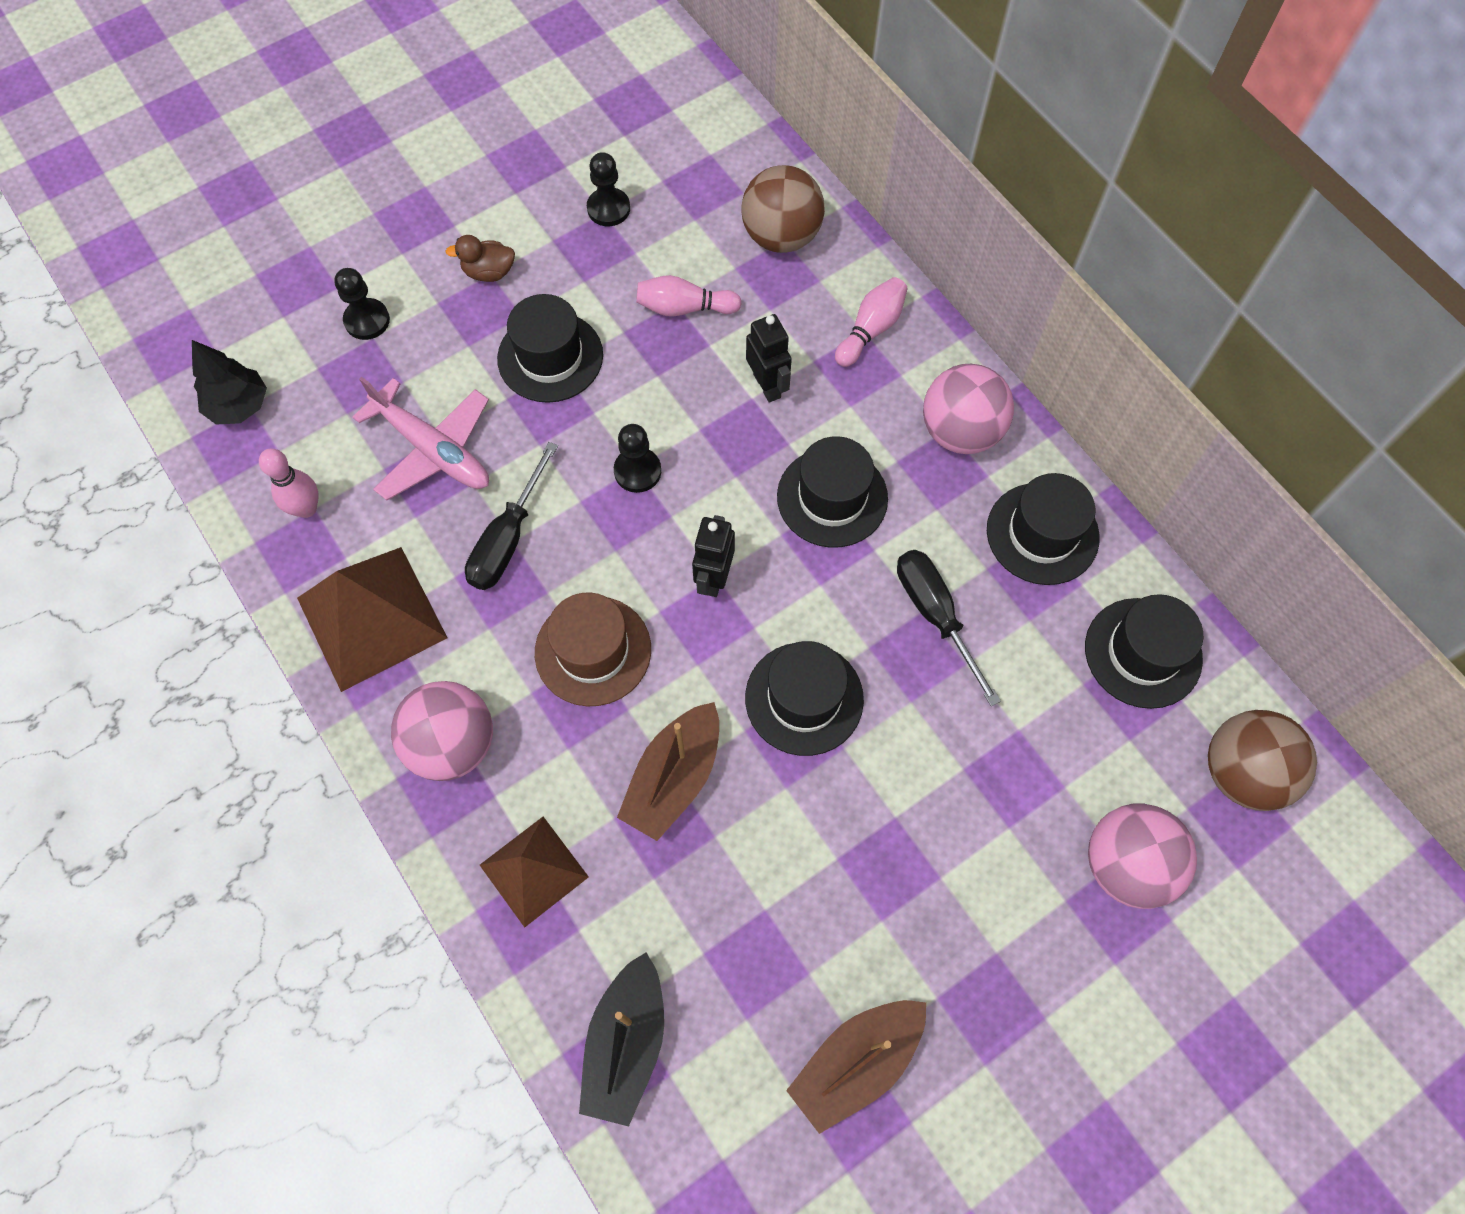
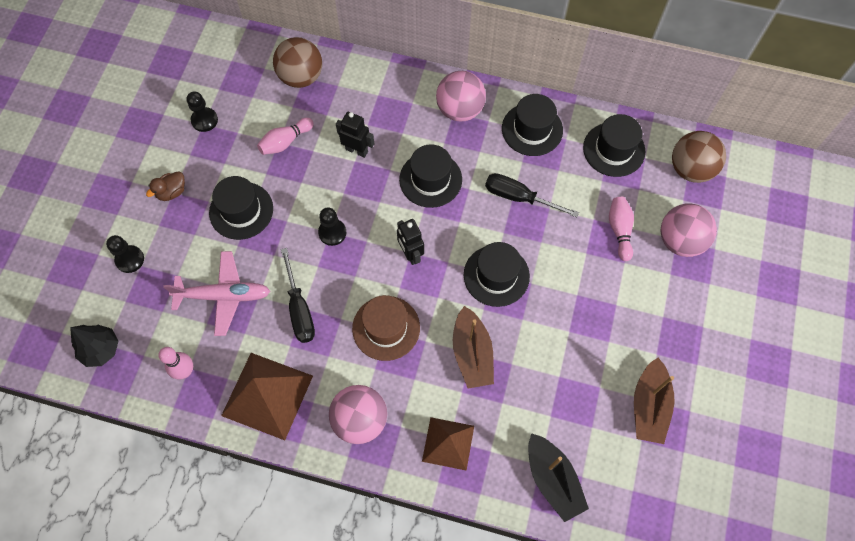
camera: 40 degrees left, 0 degrees up
pink bowling pin [835,277,908,367] -> pink bowling pin moved to [609,197,634,261]

